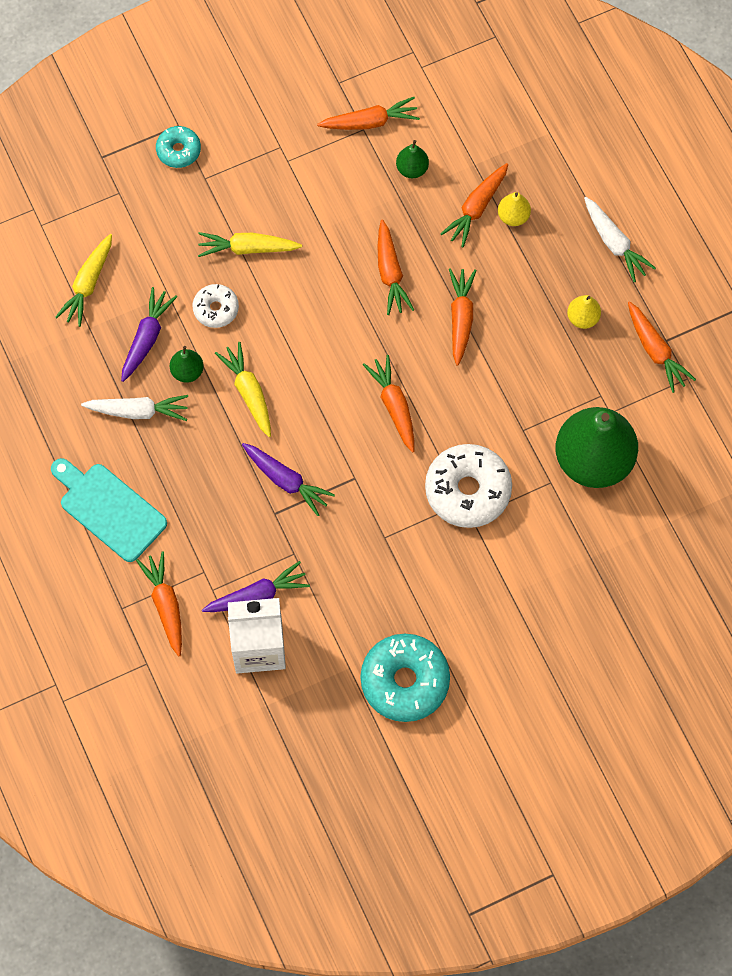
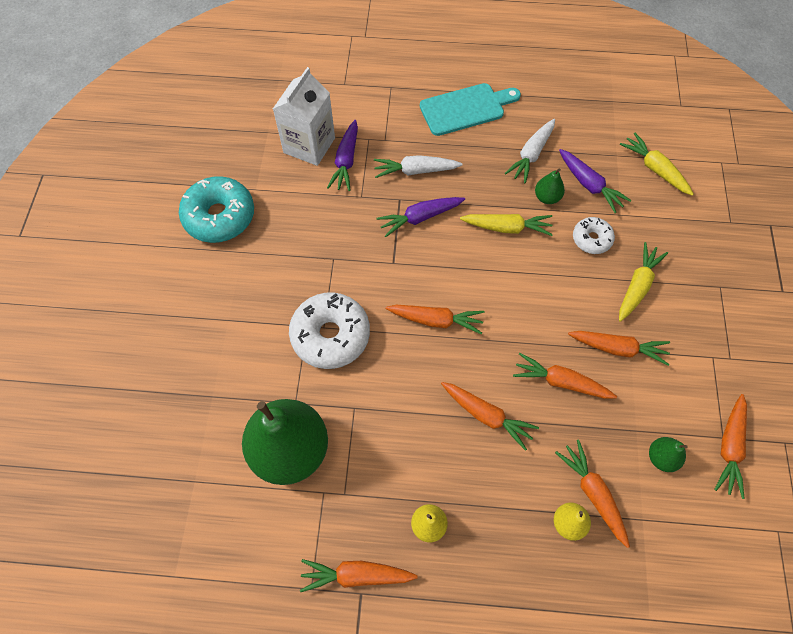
camera: 120 degrees right, 5 degrees down
orange carrot [136,551,182,657] -> orange carrot moved to [568,331,670,366]
turquoise donut [156,126,201,168] -> none
white carrot [584,197,656,282] -> white carrot moved to [374,155,463,178]

